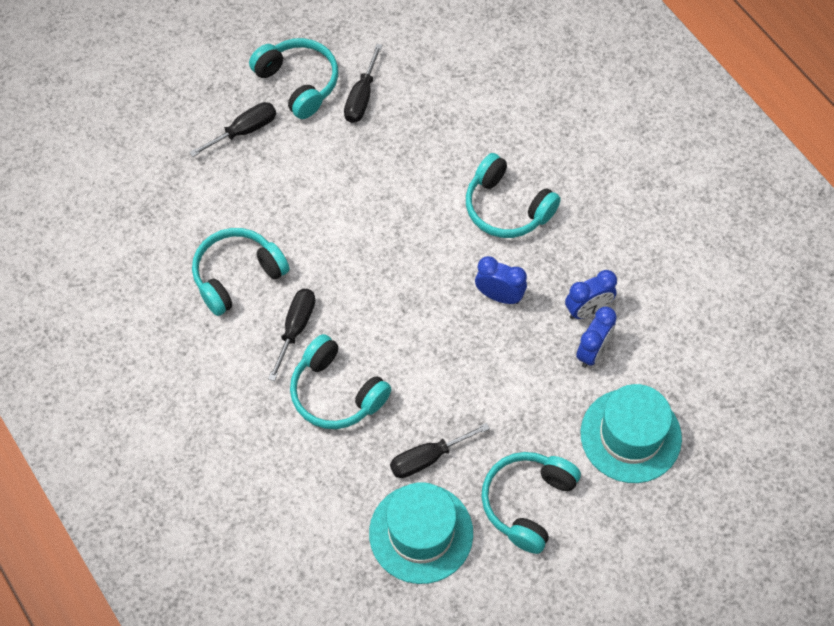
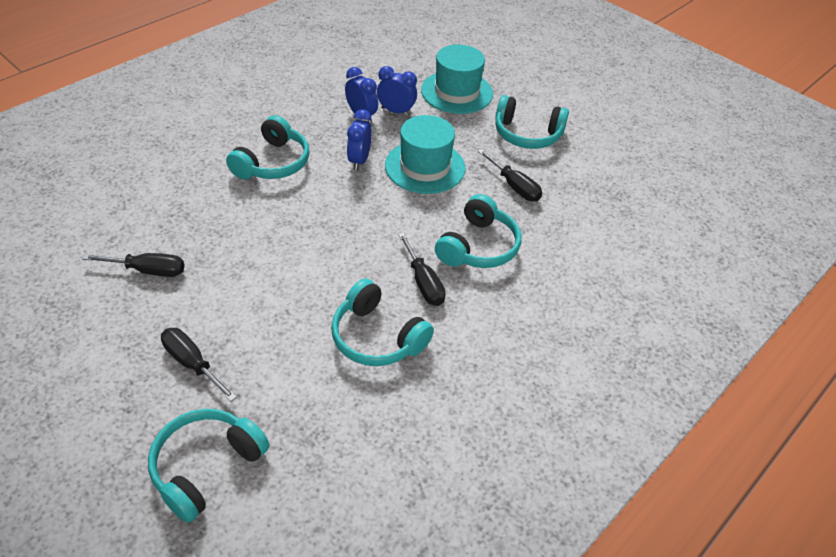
camera: 105 degrees left, 15 degrees down
turquoise headphones [249,38,338,119] -> turquoise headphones moved to [148,409,269,523]
black screwdriver [268,289,316,381] -> black screwdriver turned 120 degrees counterclockwise [398,233,446,306]
turquoise hat [369,482,473,584] -> turquoise hat moved to [385,115,466,194]

